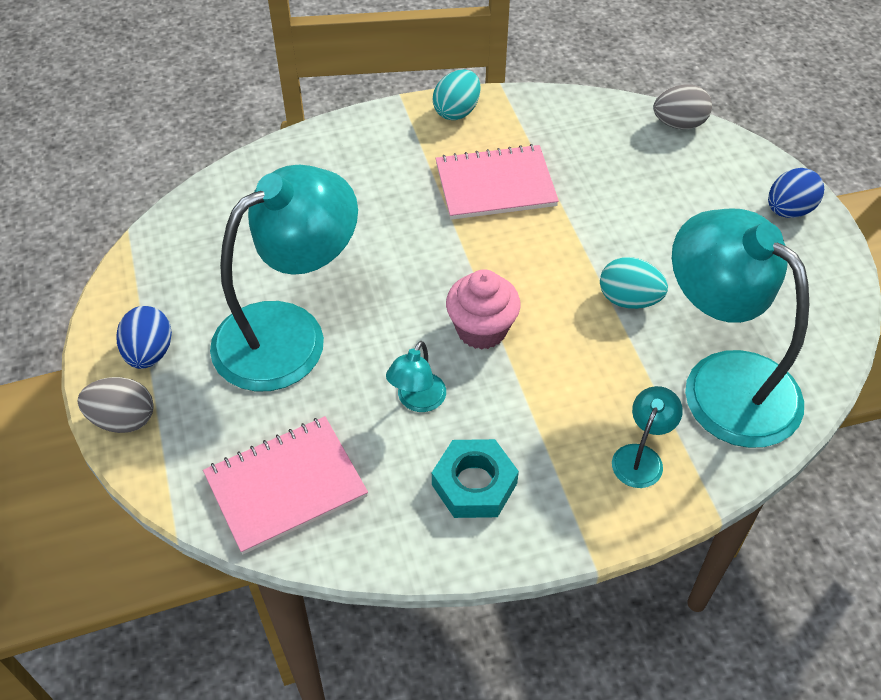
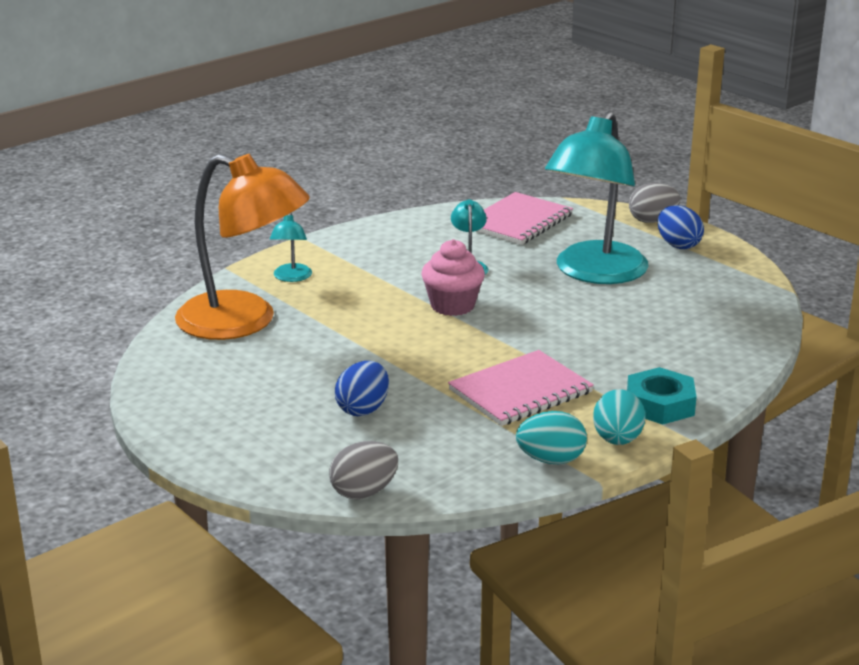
camera: 155 degrees right, 25 degrees down
turquoise nut [432,439,519,518] -> turquoise nut moved to [627,367,696,425]
turquoise egg [600,257,668,309] -> turquoise egg moved to [516,411,587,464]
turquoise lamp [672,209,809,448] -> orange lamp [175,154,310,340]
blue egg [768,168,824,218] -> blue egg moved to [335,361,389,416]

